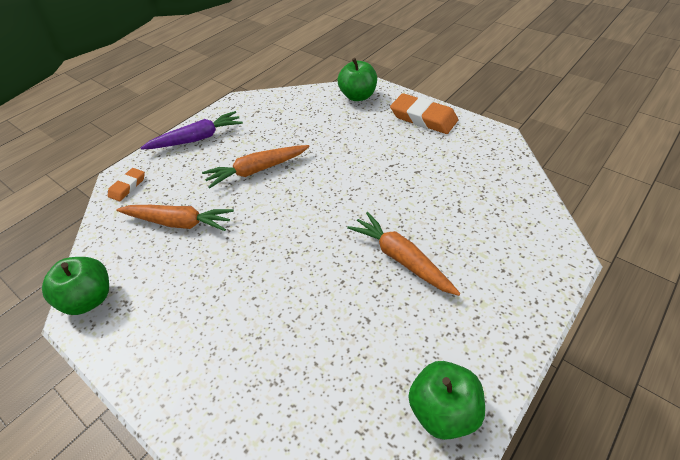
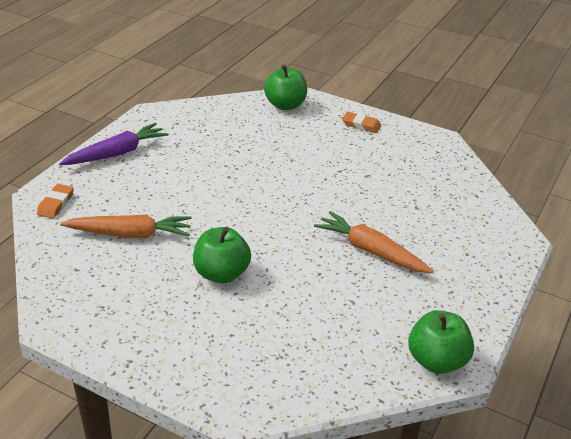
camera: 15 degrees left, 10 degrees down
green apple [42,257,109,315] -> green apple moved to [193,227,251,283]
orange carrot [202,145,310,189] -> none
orange eraser [390,93,458,134] -> orange eraser [342,112,381,133], size x0.55

